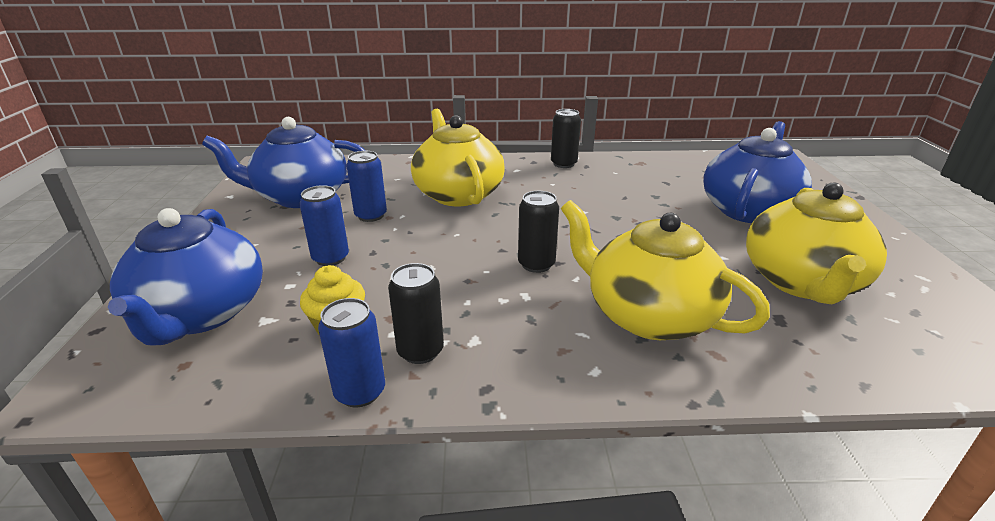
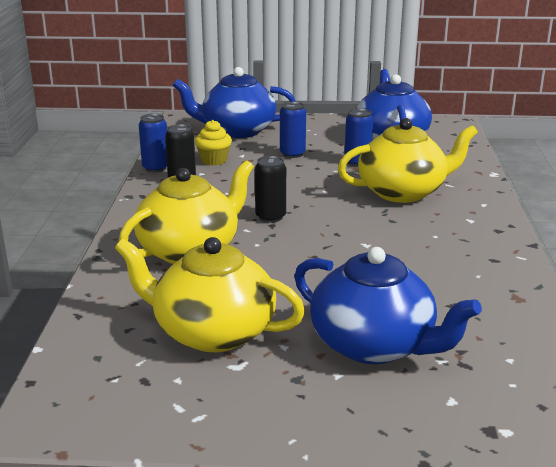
camera: 95 degrees right, 5 degrees down
black can [551,109,581,168] -> none

